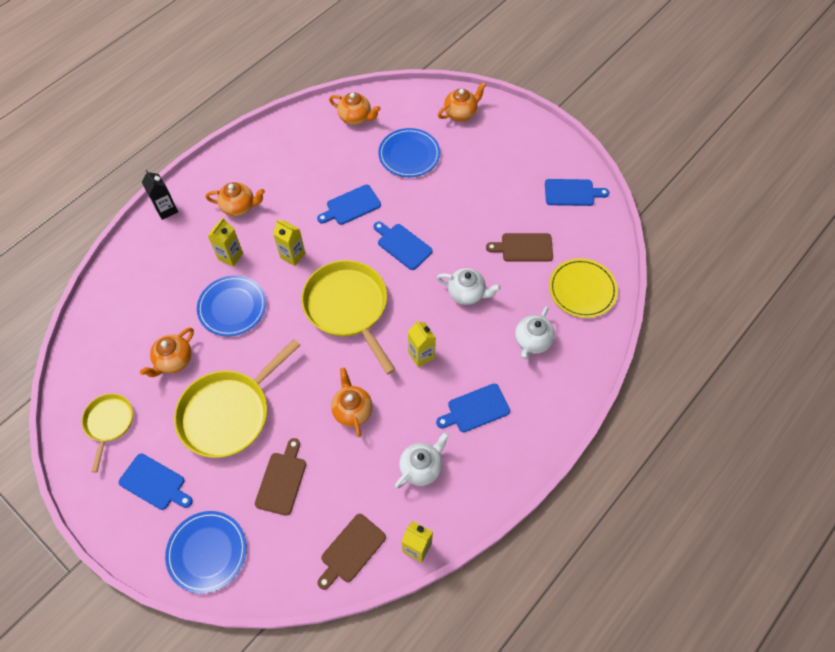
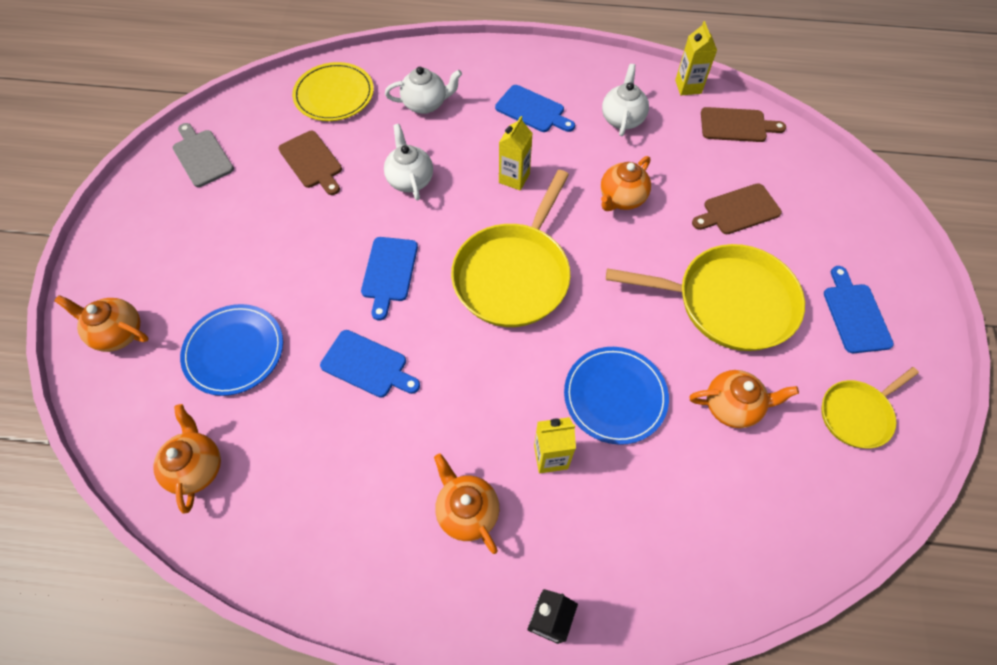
camera: 125 degrees left, 0 degrees up
blue plate [165,511,247,594] -> none
yellow carton [273,219,305,266] -> none
white teapot [395,432,449,489] -> white teapot turned 90 degrees clockwise [602,64,649,136]
blue cutting board [545,179,610,206] -> grey cutting board [172,123,234,187]

